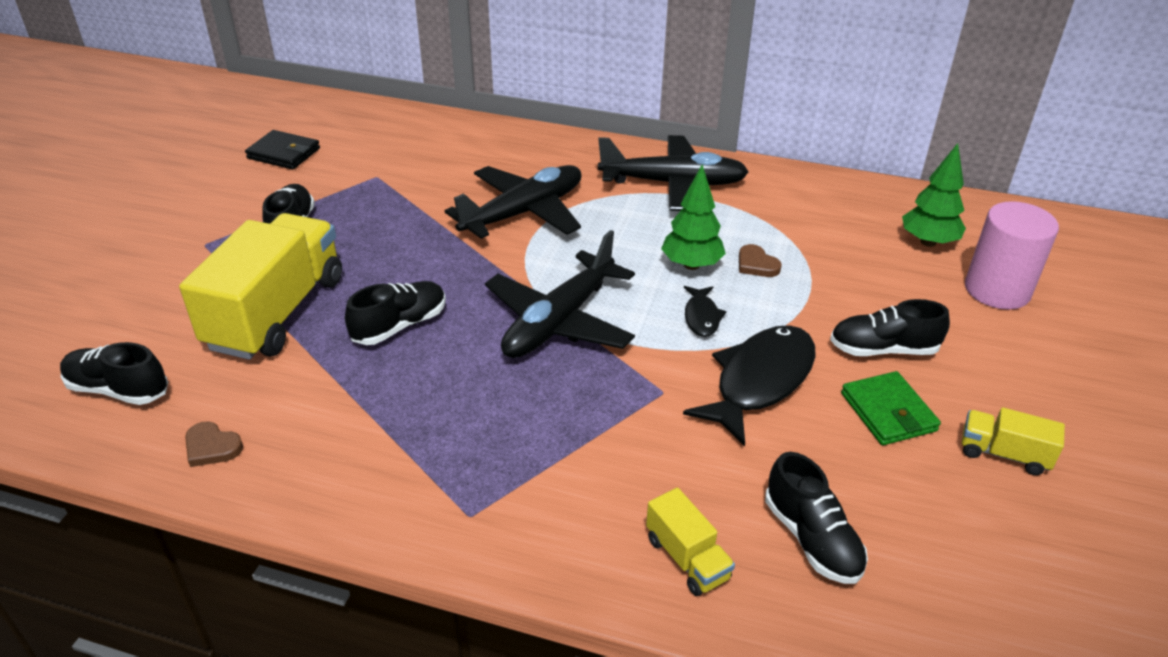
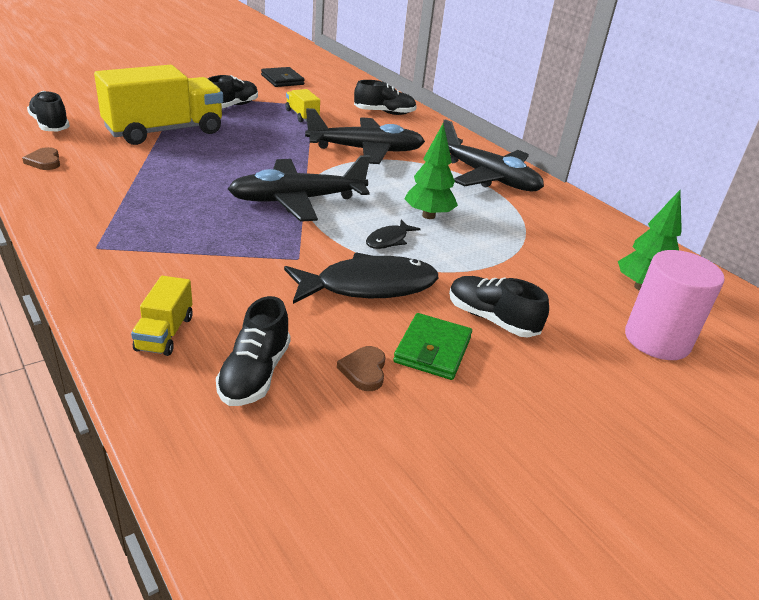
camera: 35 degrees right, 5 degrees down
black shoe [345,281,446,345] -> black shoe moved to [354,80,417,115]
brown heart [739,244,782,277] -> brown heart moved to [337,346,385,391]
yellow truck [962,407,1065,475] -> yellow truck moved to [285,89,320,122]

